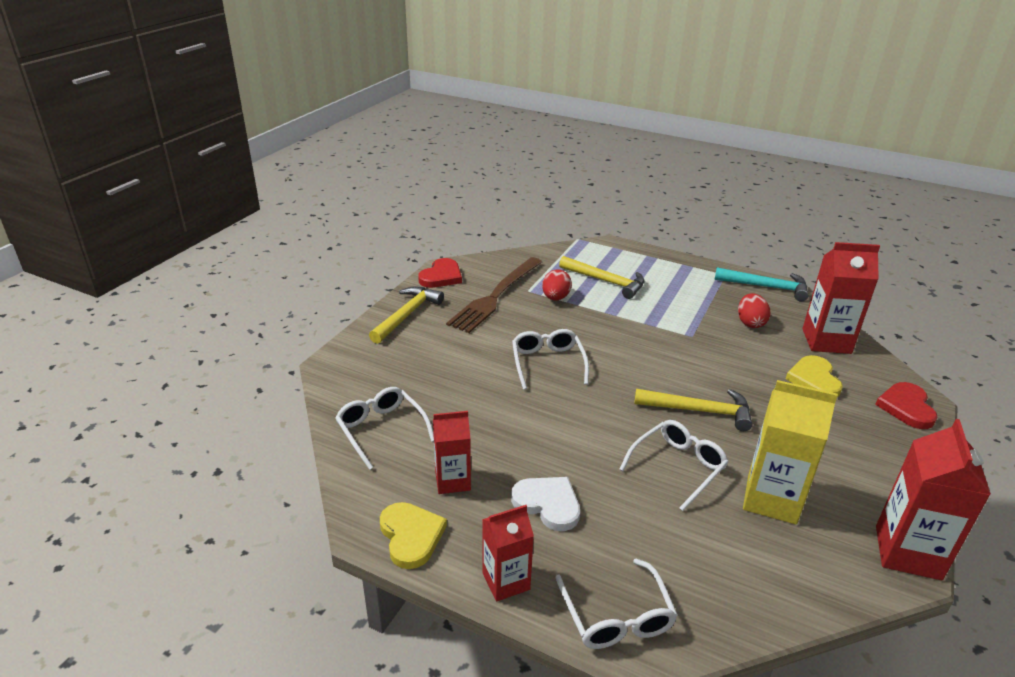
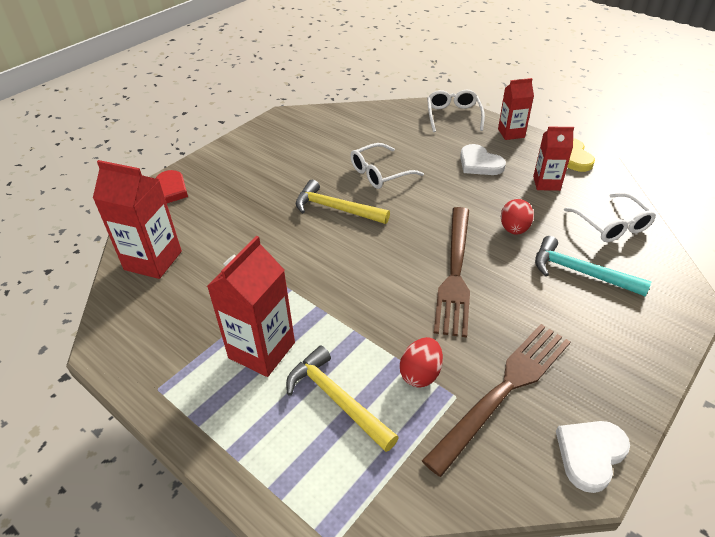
camera: 165 degrees left, 10 degrees up
yellow hammer [369,287,444,344] -> none
red heart [418,258,462,288] -> white heart [556,421,630,493]
white glasses [512,329,589,389] -> brown fork [434,207,470,337]
turquoise hammer [714,267,808,301] -> turquoise hammer moved to [535,236,651,297]
red egg [738,293,770,328] -> red egg moved to [501,199,534,235]
yellow carton [743,380,838,524] -> none
yellow heart [786,355,843,397] -> none
red carton [876,419,991,580] -> red carton moved to [207,236,295,377]

